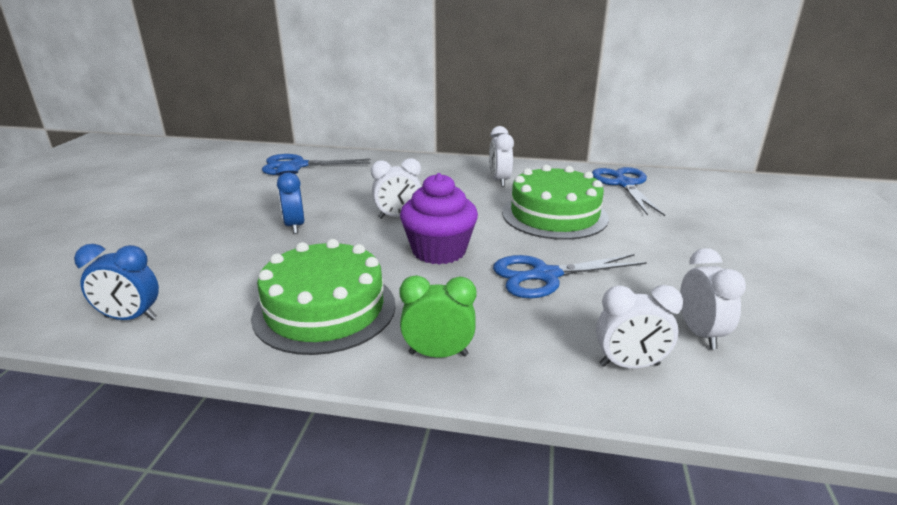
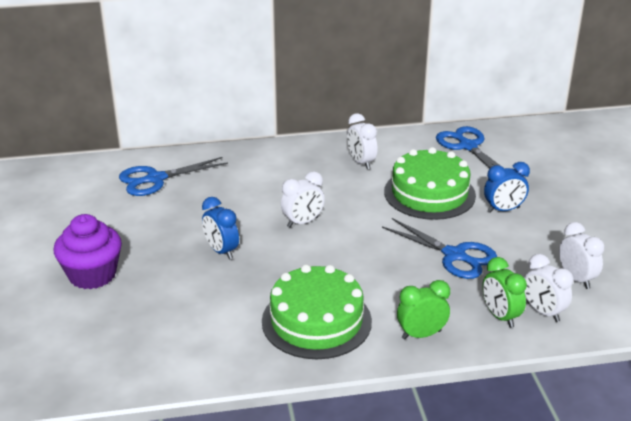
camera: 20 degrees left, 5 degrees up
blue clock [74,244,159,320] -> blue clock moved to [484,162,530,213]
purple cupcake [400,173,478,265] -> purple cupcake moved to [54,214,122,289]
blue scissors [493,254,647,299] -> blue scissors turned 105 degrees counterclockwise [382,218,497,279]
white clock [596,285,683,369] -> white clock turned 75 degrees clockwise [524,254,573,322]
none -> green clock [482,257,527,328]

